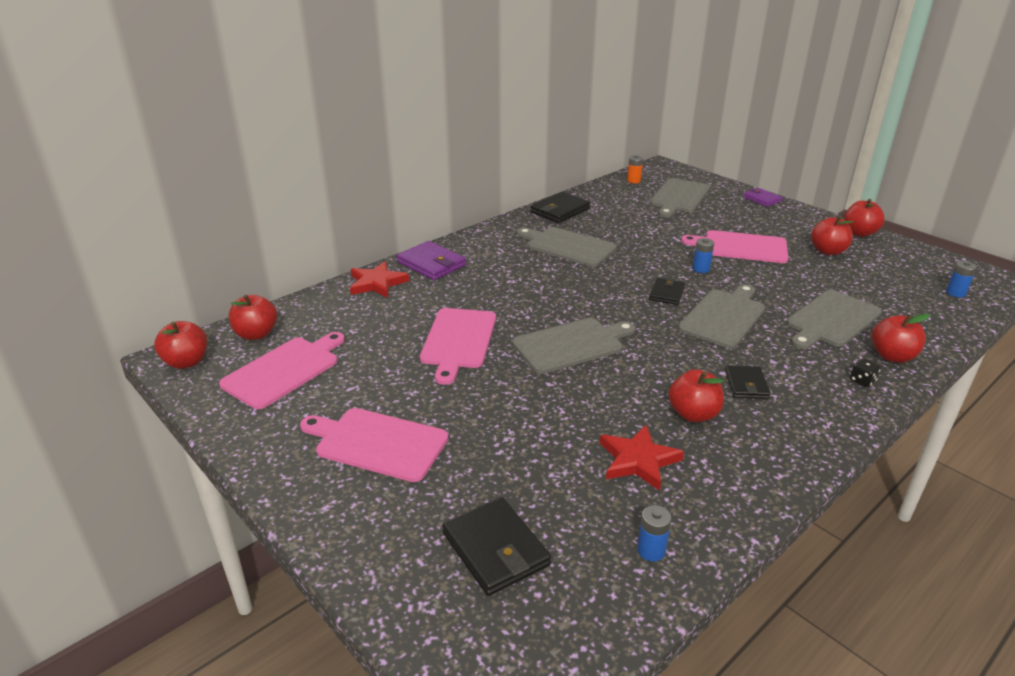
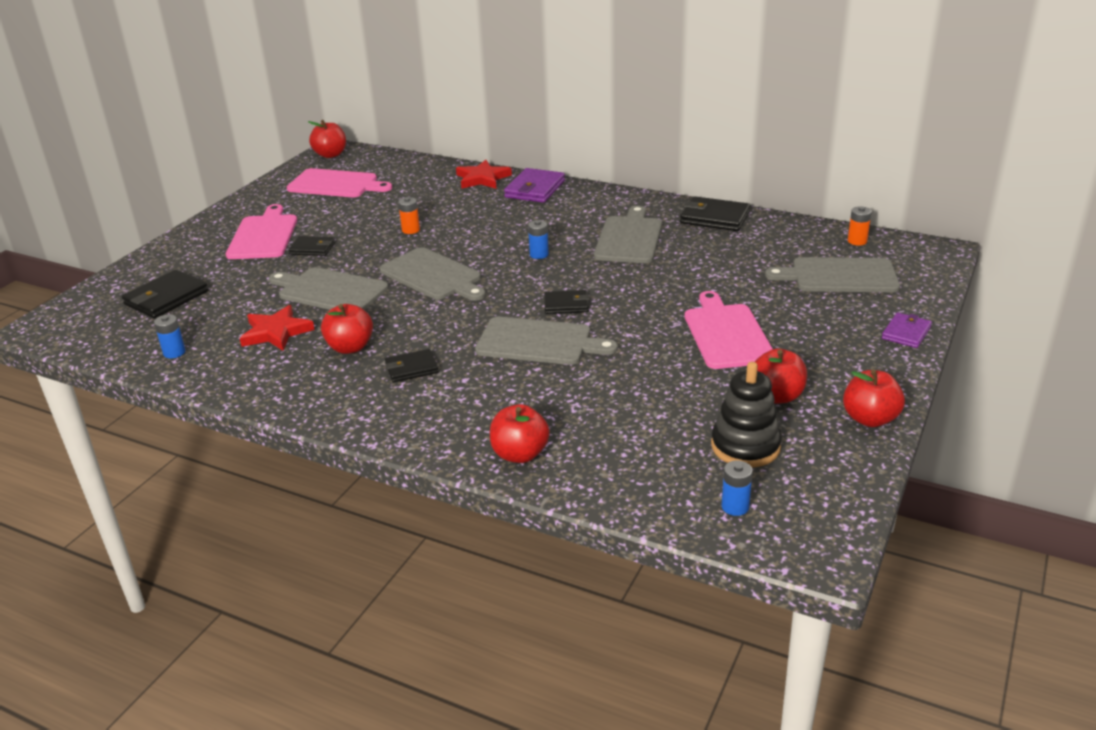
camera: 70 degrees right, 0 degrees up
red apple [229,295,277,340] -> none
pink cutting board [420,308,496,385] -> orange battery [398,197,420,234]
blue battery [692,238,714,273] -> blue battery moved to [528,220,549,259]
grey cutting board [786,290,882,349] -> grey cutting board moved to [269,267,389,310]
black dice [850,358,881,387] -> none
none -> black wallet [288,236,335,256]
none -> black stacking toy [711,362,782,468]

